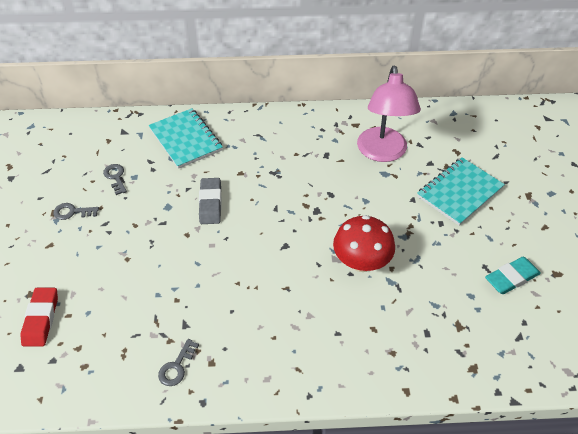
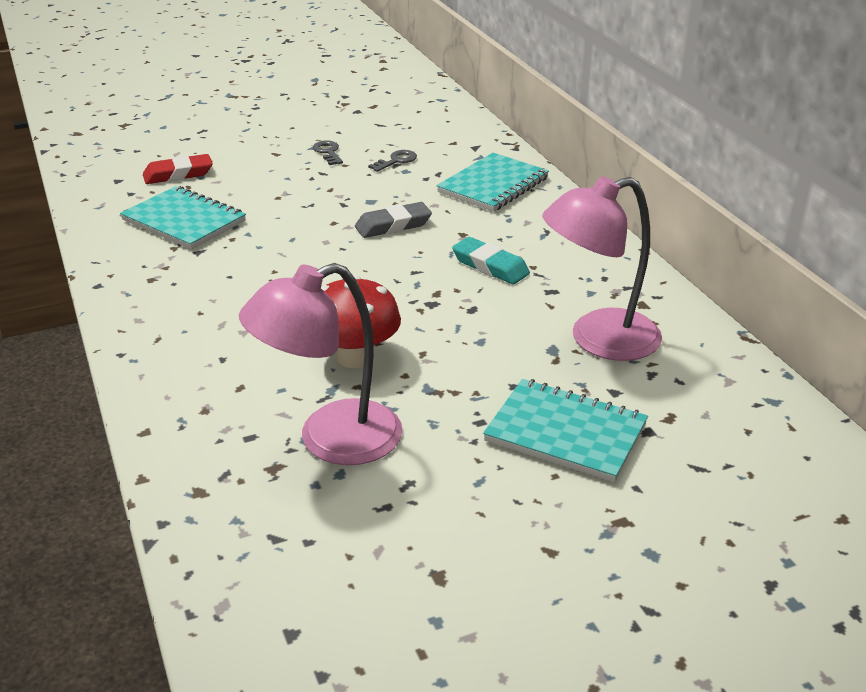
camera: 70 degrees right, 15 degrees down
grey key [158,339,199,386] -> none
turquoise eraser [485,256,541,294] -> turquoise eraser moved to [452,237,530,284]
none -> turquoise notebook [120,186,246,250]
none -> pink lamp [239,263,403,465]

